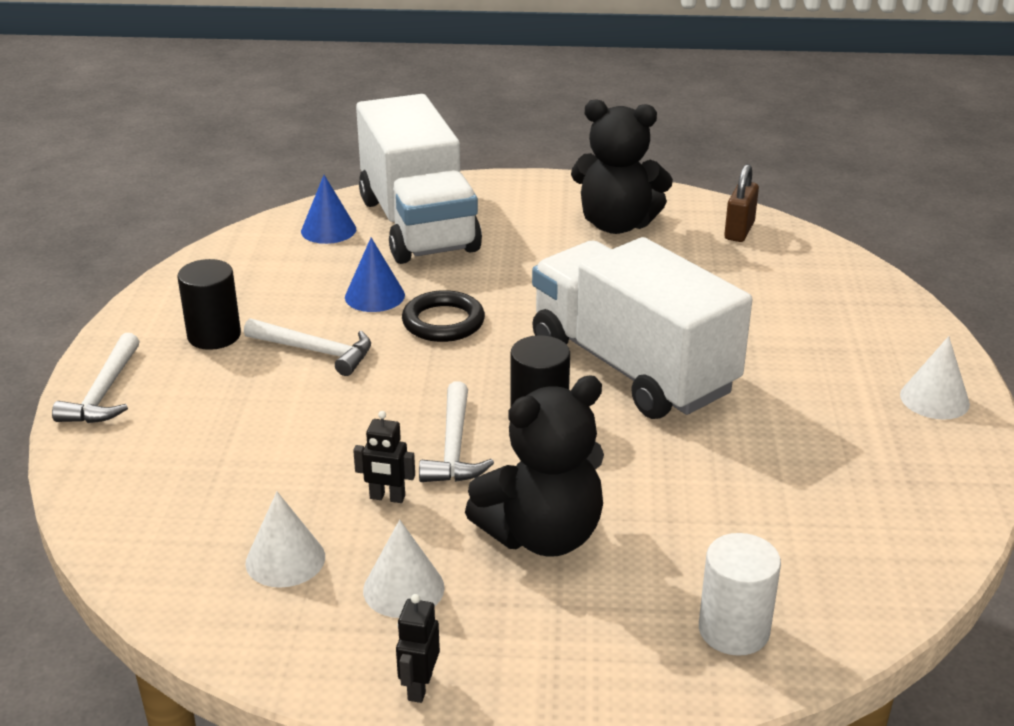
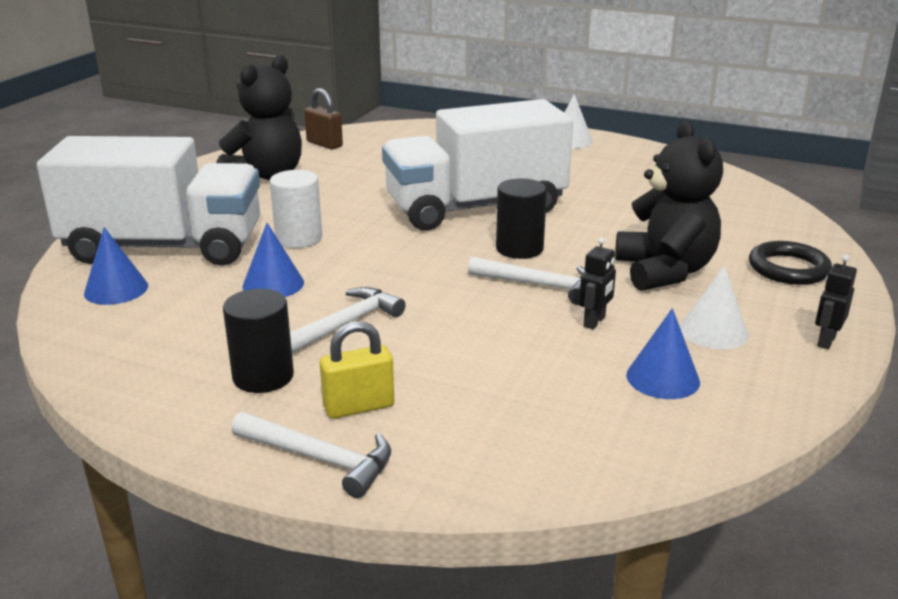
camera: 70 degrees left, 5 degrees down
white cone [245,492,325,588] -> blue cone [626,308,700,399]
black robot [396,594,440,703] -> black robot turned 90 degrees clockwise [815,255,857,349]
black ring [402,290,485,342] -> black ring moved to [749,241,832,285]
white cylinder [699,533,781,656] -> white cylinder moved to [270,170,322,248]
none -> yellow padlock [320,321,394,419]

